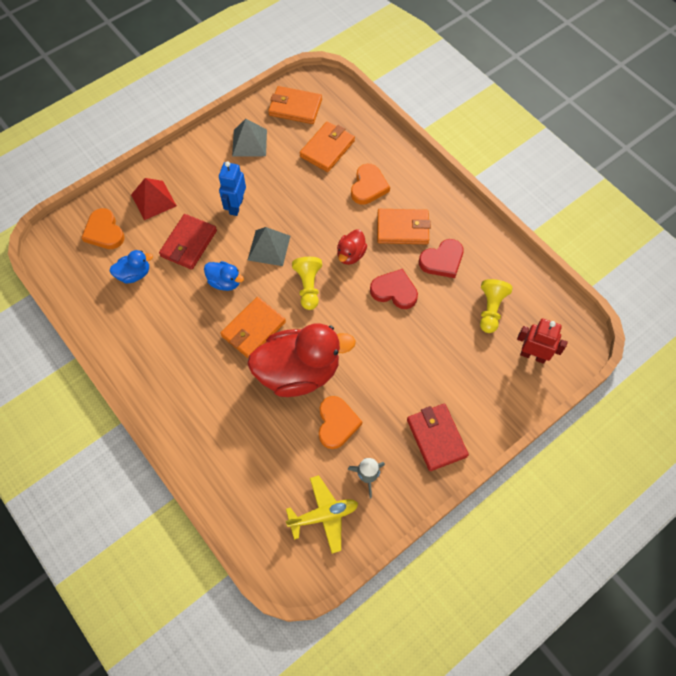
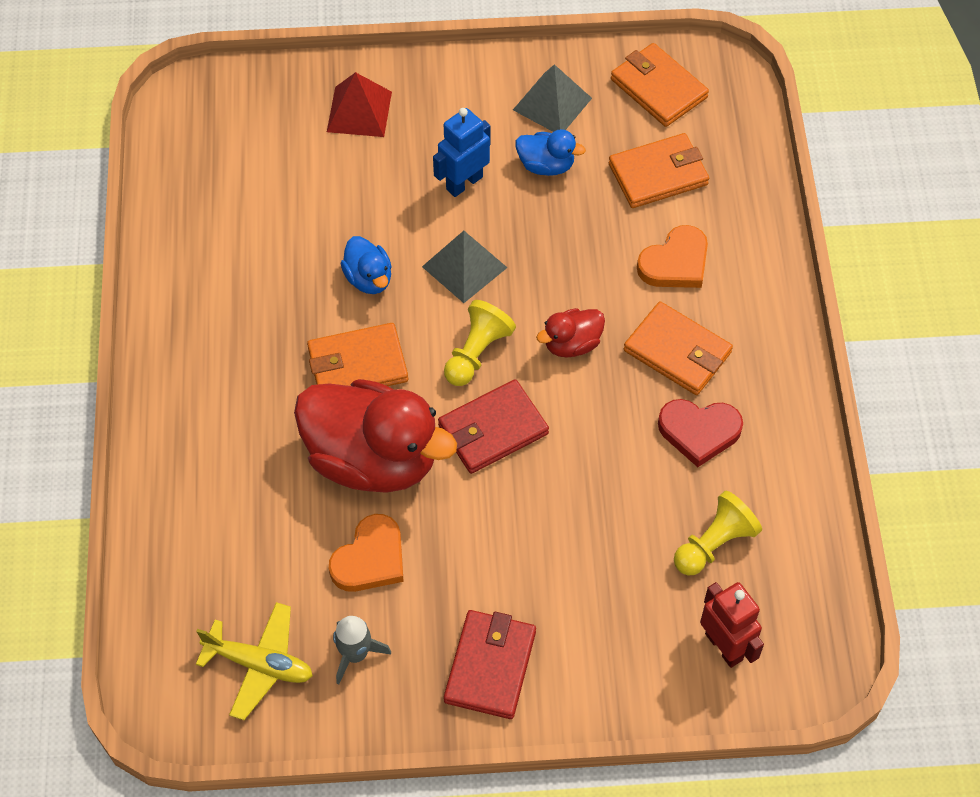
camera: 35 degrees right, 5 degrees down
orange heart [81,208,125,249] -> none
blue duck [110,250,153,284] -> blue duck moved to [515,129,586,176]
red wallet [159,214,217,270] -> red wallet moved to [438,379,549,474]
red heart [370,269,418,309] -> none

